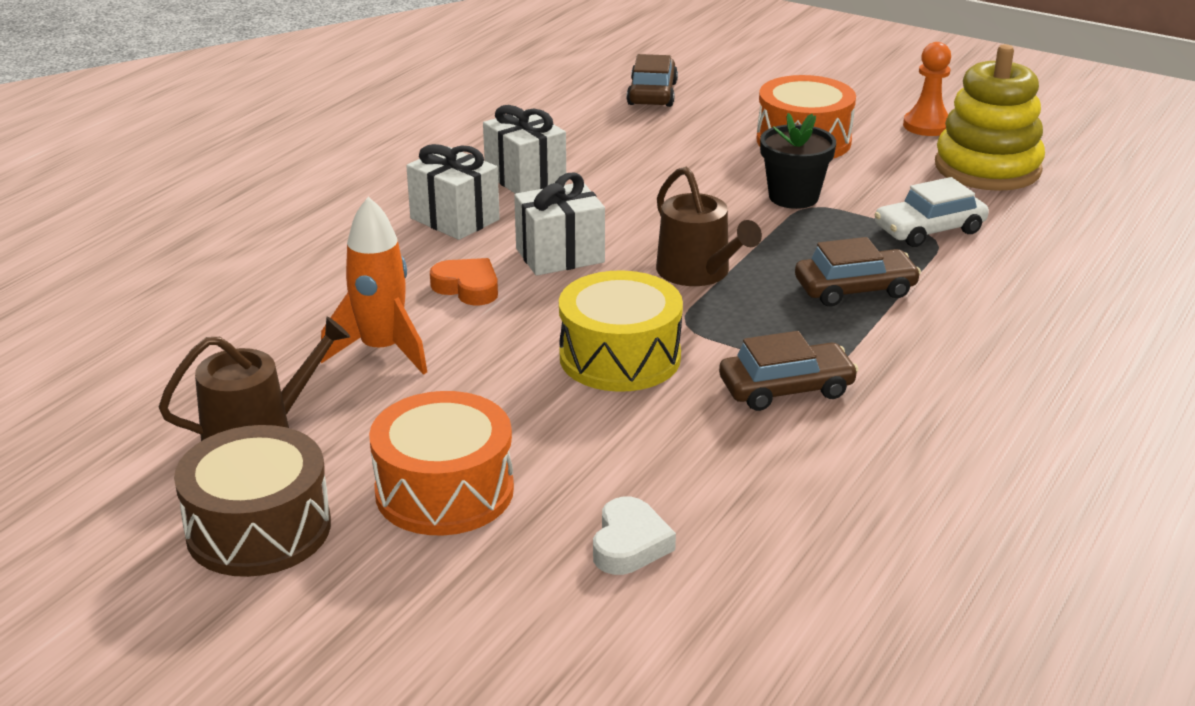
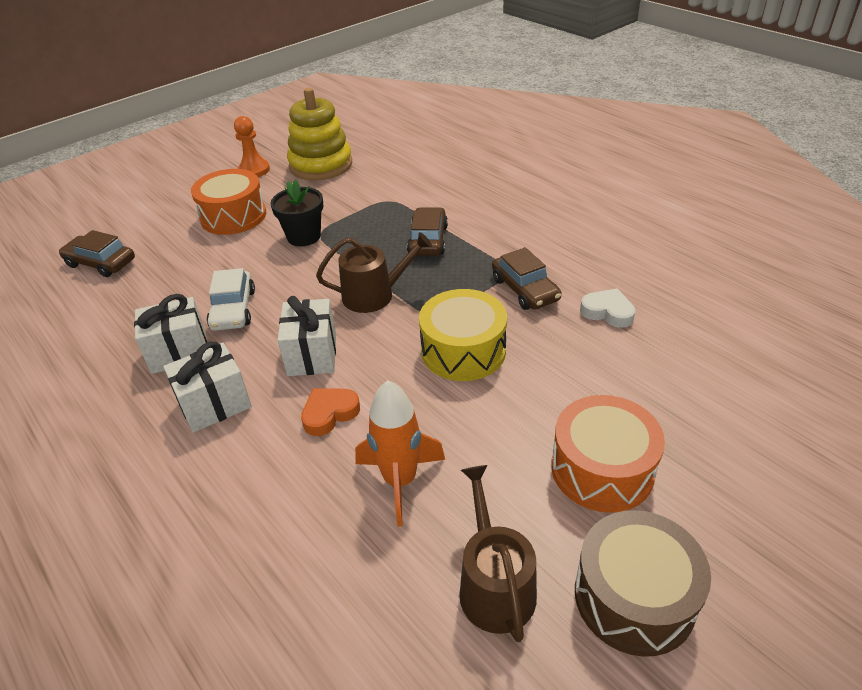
camera: 70 degrees left, 10 degrees up
white heart [593,497,676,575] -> white heart moved to [580,288,636,328]
brown car [719,331,858,411] -> brown car turned 150 degrees clockwise [492,247,562,310]
white car [874,177,989,247] -> white car moved to [207,268,255,331]

